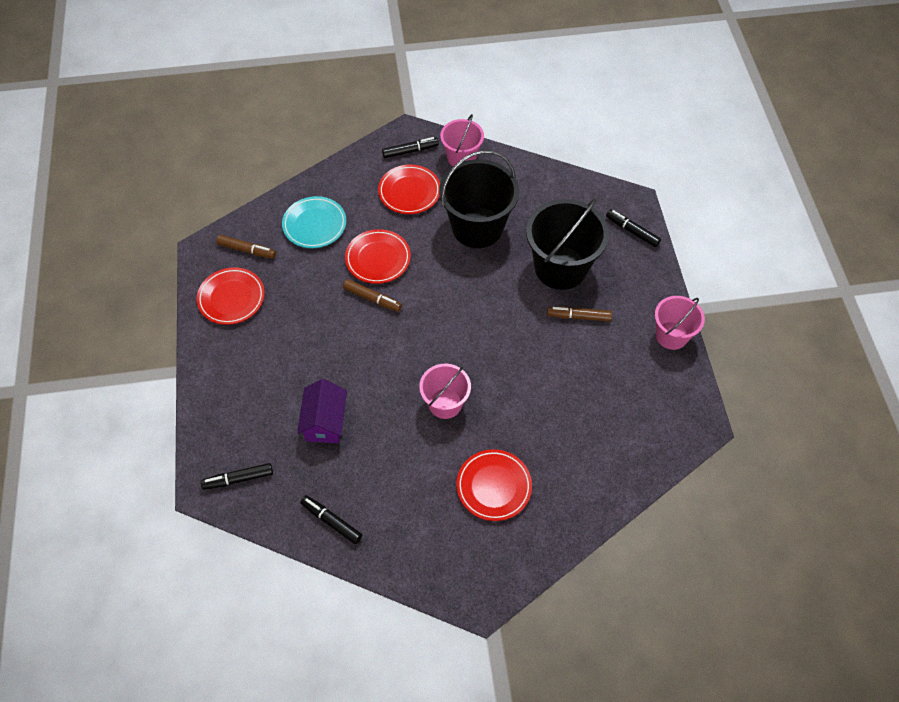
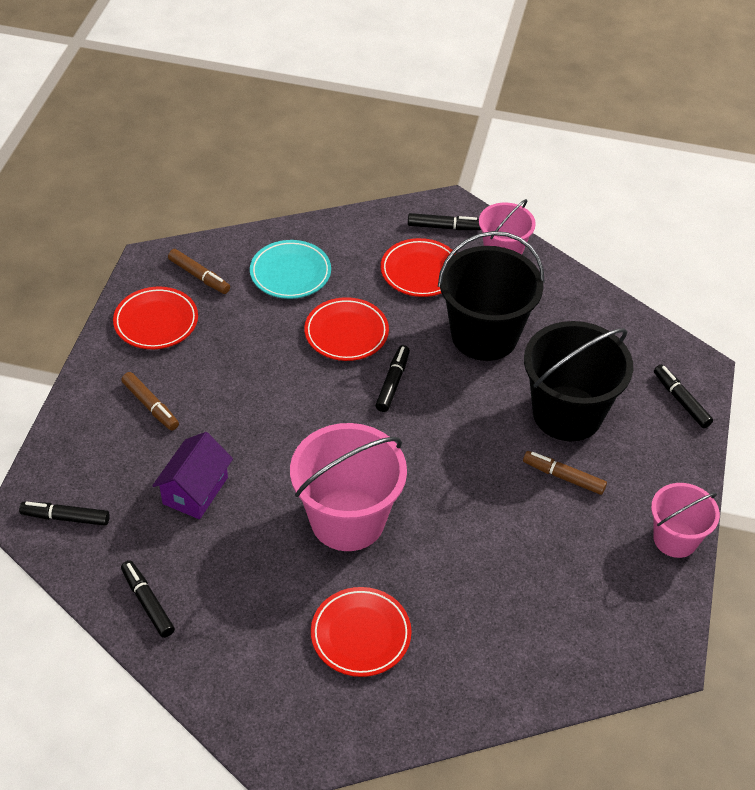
camera: 20 degrees right, 10 degrees down
brown marker [343,279,402,312] -> brown marker moved to [121,372,179,431]
pink bucket [419,364,471,419] -> pink bucket [290,423,407,551], size x1.70
none -> black marker [375,345,410,412]

